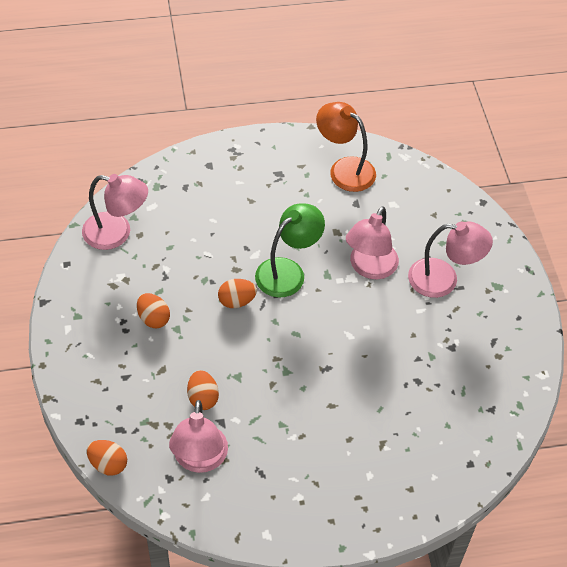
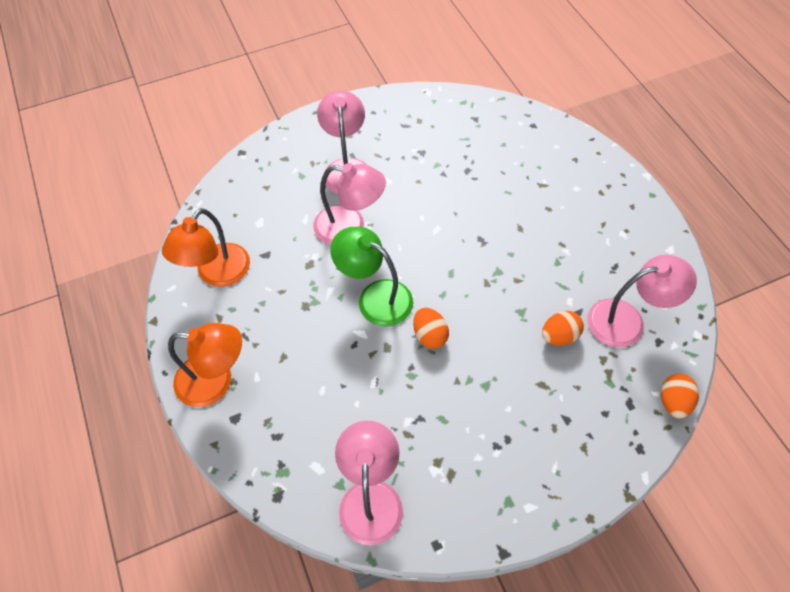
camera: 100 degrees left, 5 degrees up
orange egg [137,293,170,328] -> none
none -> orange lamp [168,323,242,407]

